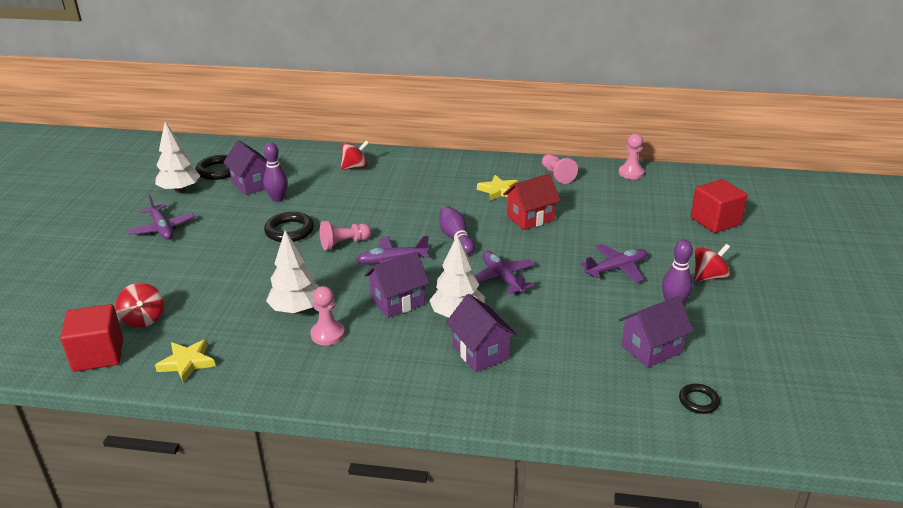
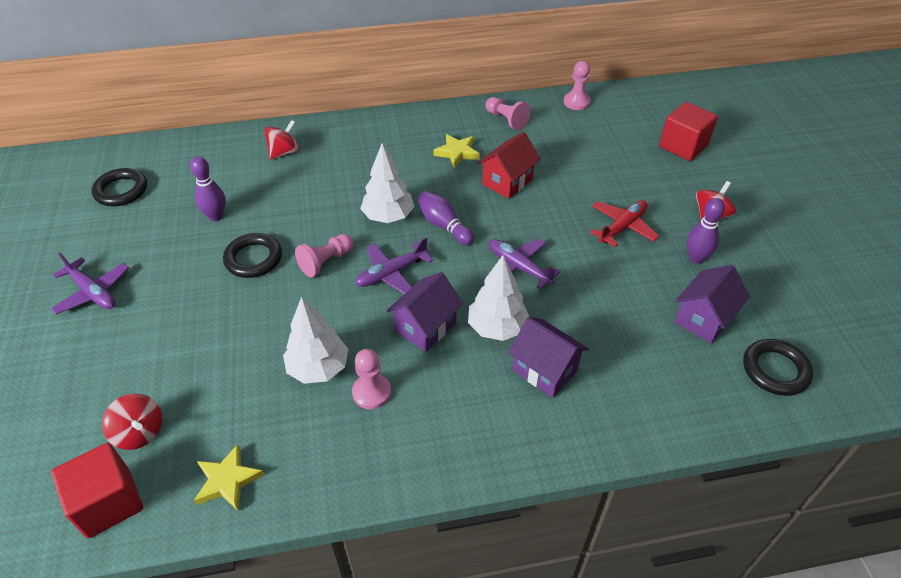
camera: 20 degrees left, 15 degrees up
white tree [155,122,201,193] -> white tree moved to [360,143,415,223]
purple house [223,140,267,195] -> none
purple plane [580,244,647,282] -> red plane [590,200,659,247]
black ring [679,384,720,414] -> black ring [743,339,813,396], size x1.65

